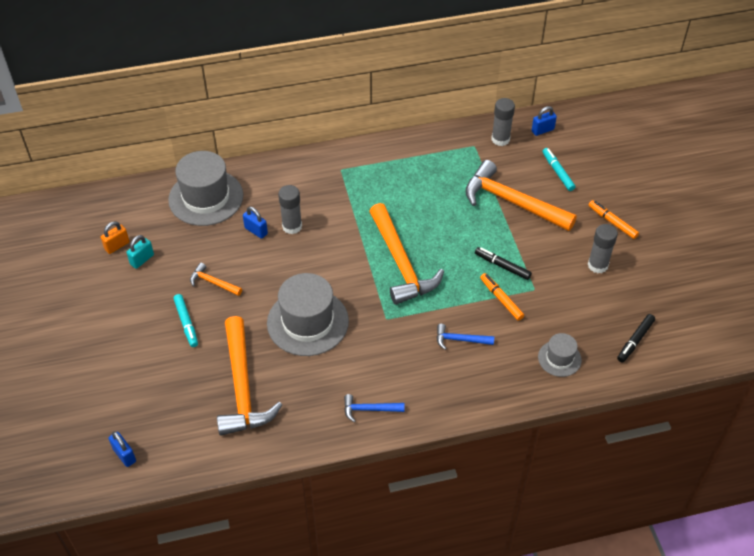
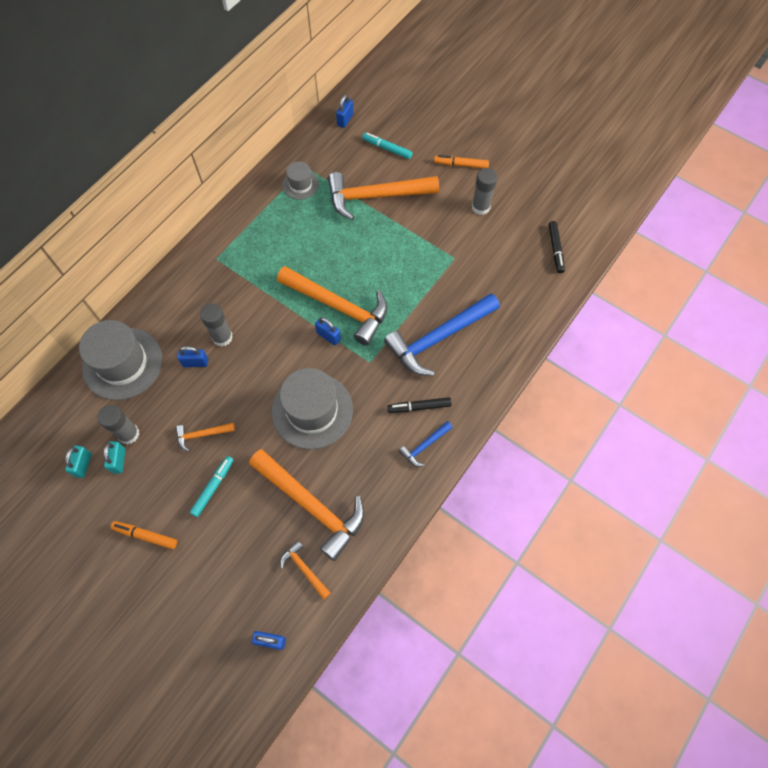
camera: 40 degrees left, 15 degrees up
orange padlock [101,222,129,254] -> turquoise padlock [65,445,92,478]
turquoise marker [173,294,198,347] -> turquoise marker turned 90 degrees counterclockwise [190,456,234,517]
blue hammer [437,324,494,350] -> blue hammer [384,293,500,376], size x2.19
black marker [475,247,532,280] -> black marker moved to [387,397,452,413]
orange marker [480,273,524,321] -> orange marker moved to [111,521,177,549]
grey glue stick [492,98,515,146] -> grey glue stick moved to [98,405,139,445]
grey hat [538,333,582,377] -> grey hat moved to [282,161,319,200]
none -> orange hammer [280,540,331,600]
none -> blue padlock [315,317,341,346]

